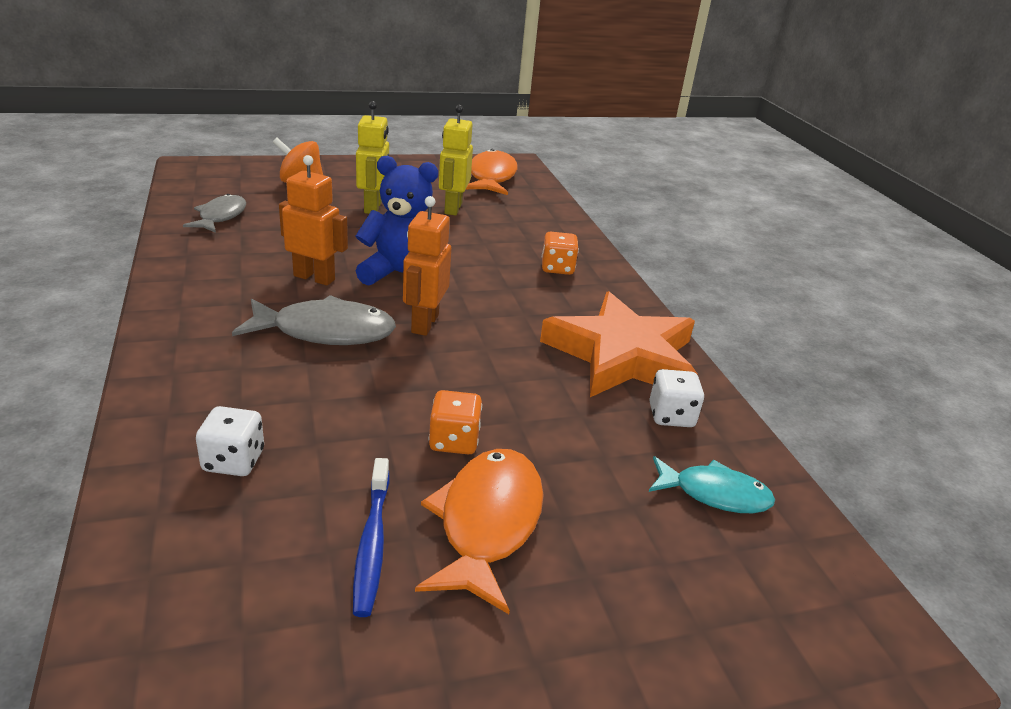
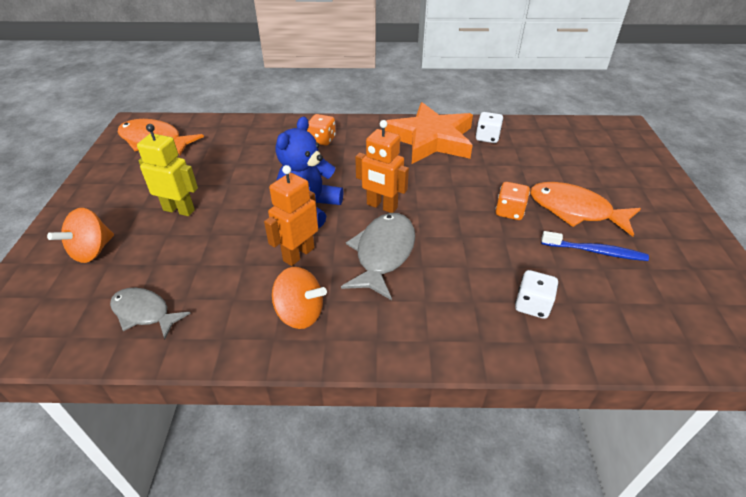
camera: 70 degrees left, 10 degrees up
yellow robot [439,105,473,216] -> none
turquoise fish [649,456,775,513] -> none
none -> orange spinning top [272,267,327,329]

